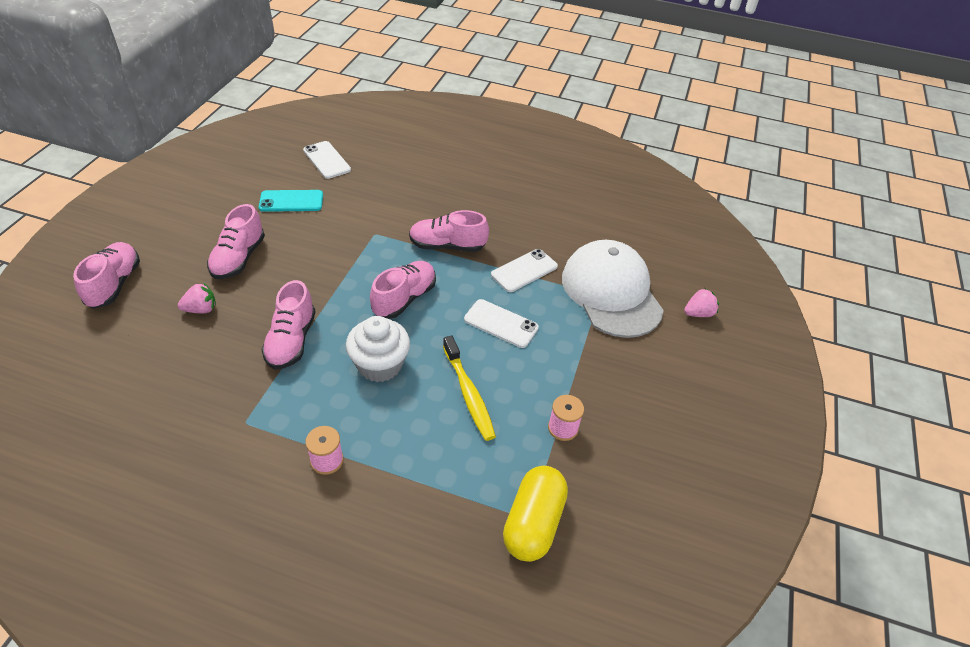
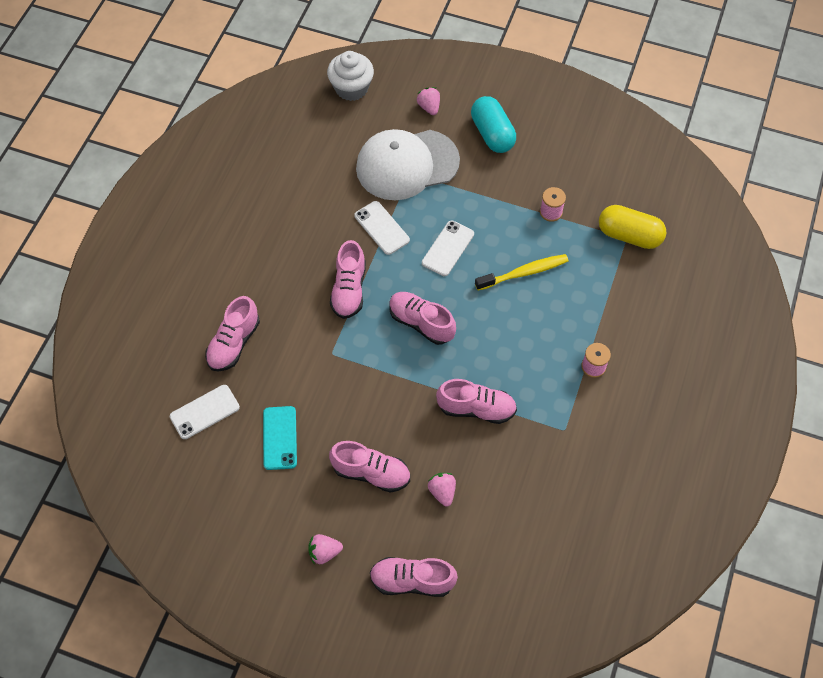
camera: 85 degrees left, 15 degrees up
white cupcake [346,316,410,382] -> white cupcake moved to [327,51,374,101]
none -> pink shoe [205,296,260,371]
none -> pink strawberry [308,534,343,565]
none -> turquoise capsule [471,96,516,153]

